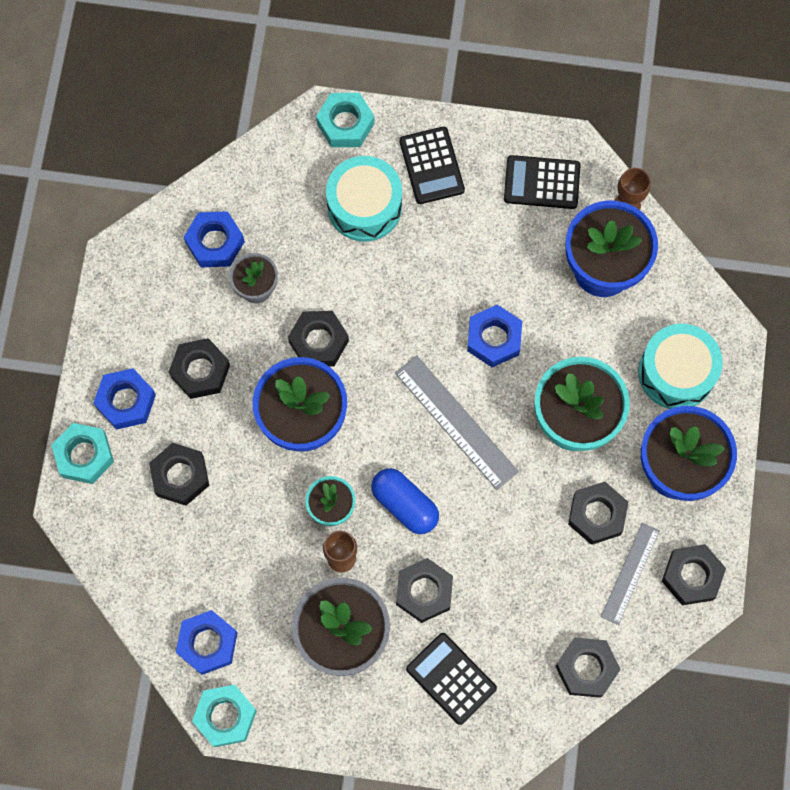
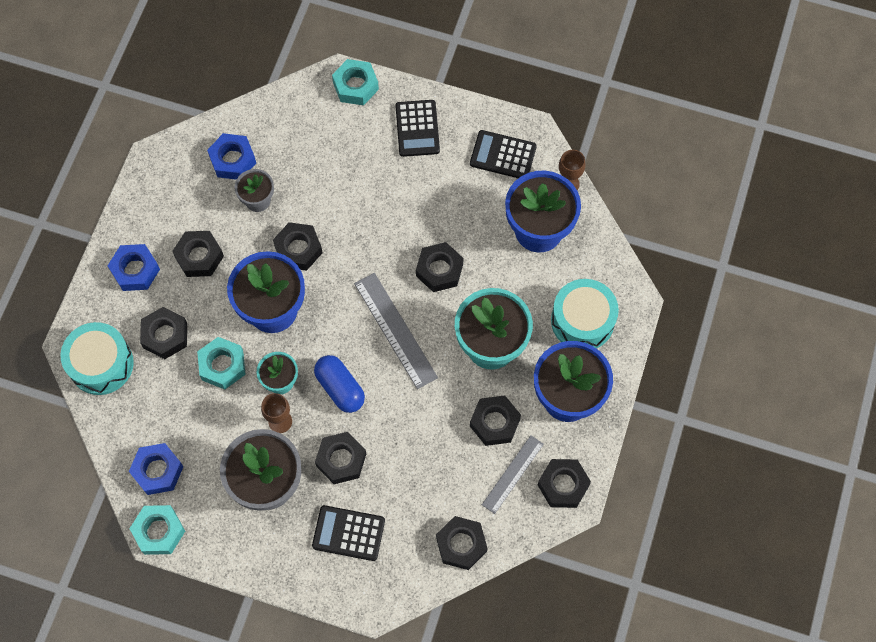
camera: 10 degrees right, 5 degrees down
turquoise nut [51,423,114,484] -> turquoise nut moved to [197,337,246,389]
turquoise drum [326,156,402,242] -> turquoise drum moved to [61,322,134,395]
black calculator [406,633,497,725] -> black calculator turned 45 degrees counterclockwise [312,505,385,561]
blue nut [467,305,522,367] -> black nut [416,242,464,292]

